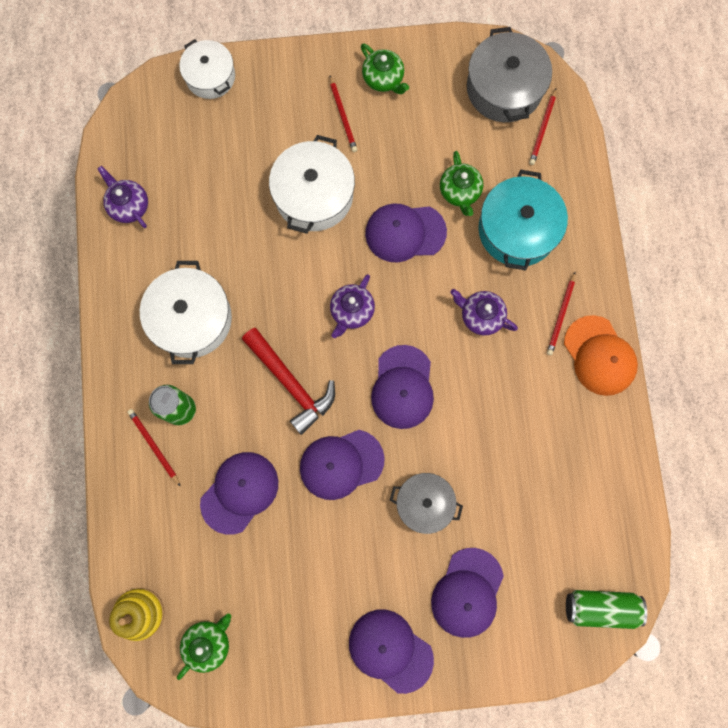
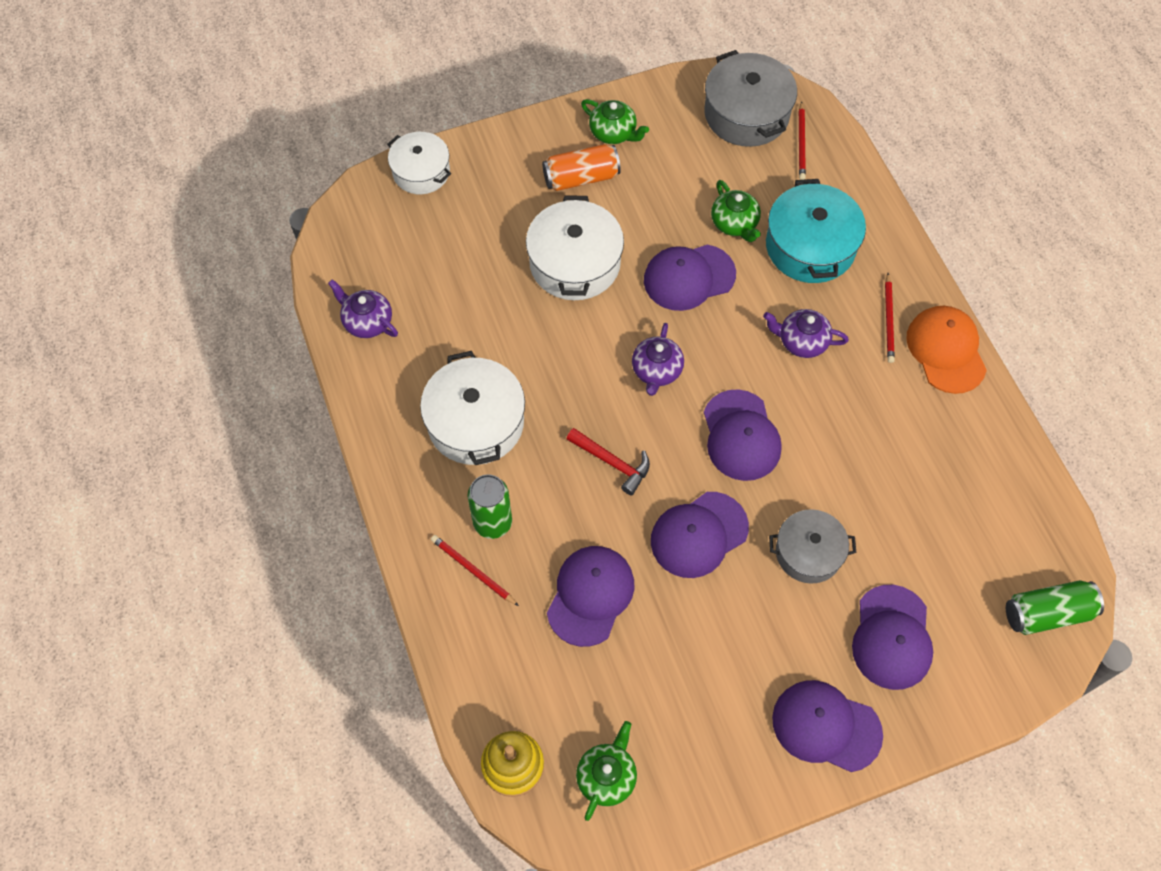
camera: 15 degrees left, 15 degrees down
red hammer [242,328,335,435] -> red hammer [567,428,650,495], size x0.66
red pencil [330,76,357,152] -> orange can [542,144,621,191]
orange cap [564,315,638,396] -> orange cap turned 150 degrees counterclockwise [906,306,987,394]

